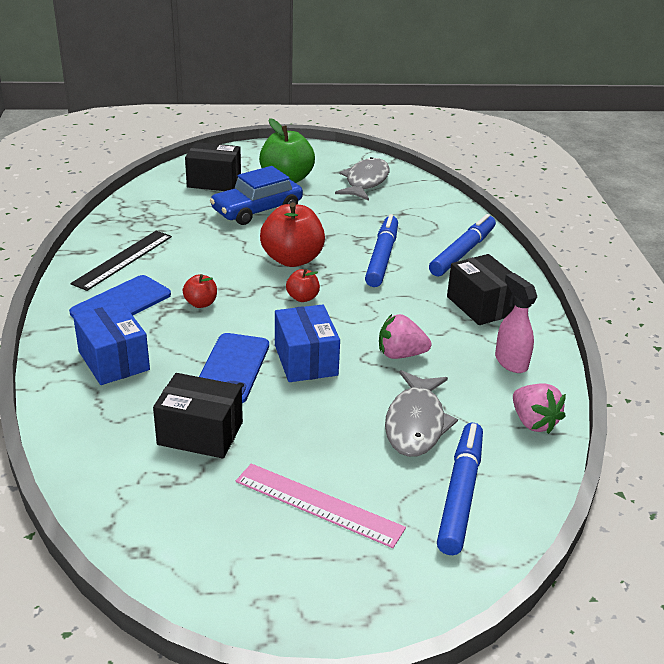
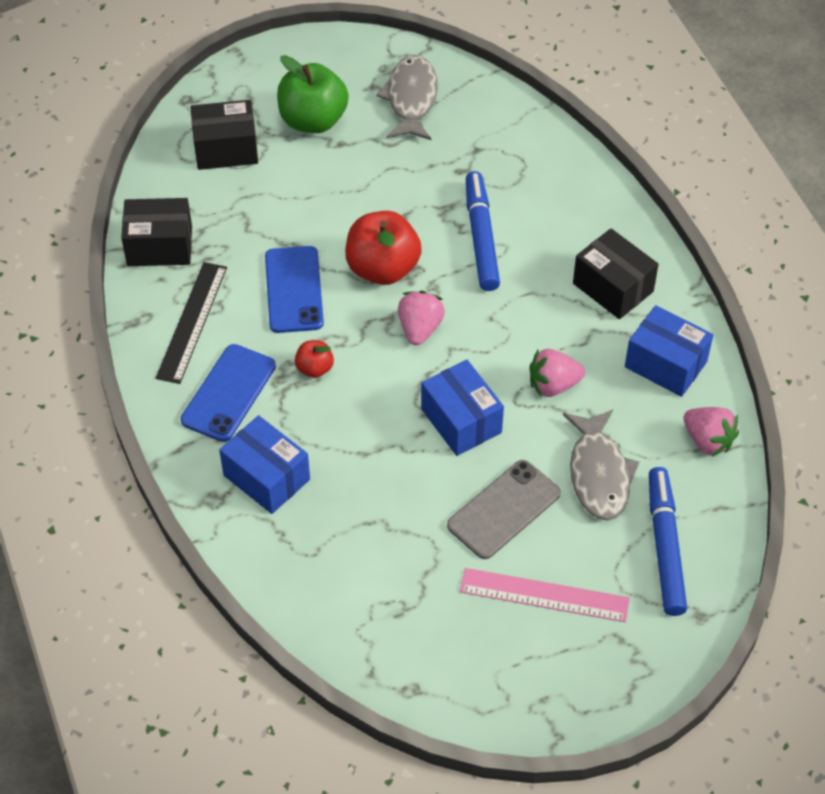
camera: 15 degrees left, 20 degrees up
black box [153,373,243,459] -> black box moved to [121,198,192,266]
blue phone [199,333,269,403] -> blue phone moved to [265,246,324,333]
blue car [210,166,303,225] -> none
red apple [286,269,320,302] -> pink strawberry [398,291,445,345]
blue marker [429,214,496,276] -> none
pink spray bottle [495,273,537,373] -> blue box [625,305,713,397]
none -> grey phone [447,460,561,559]

